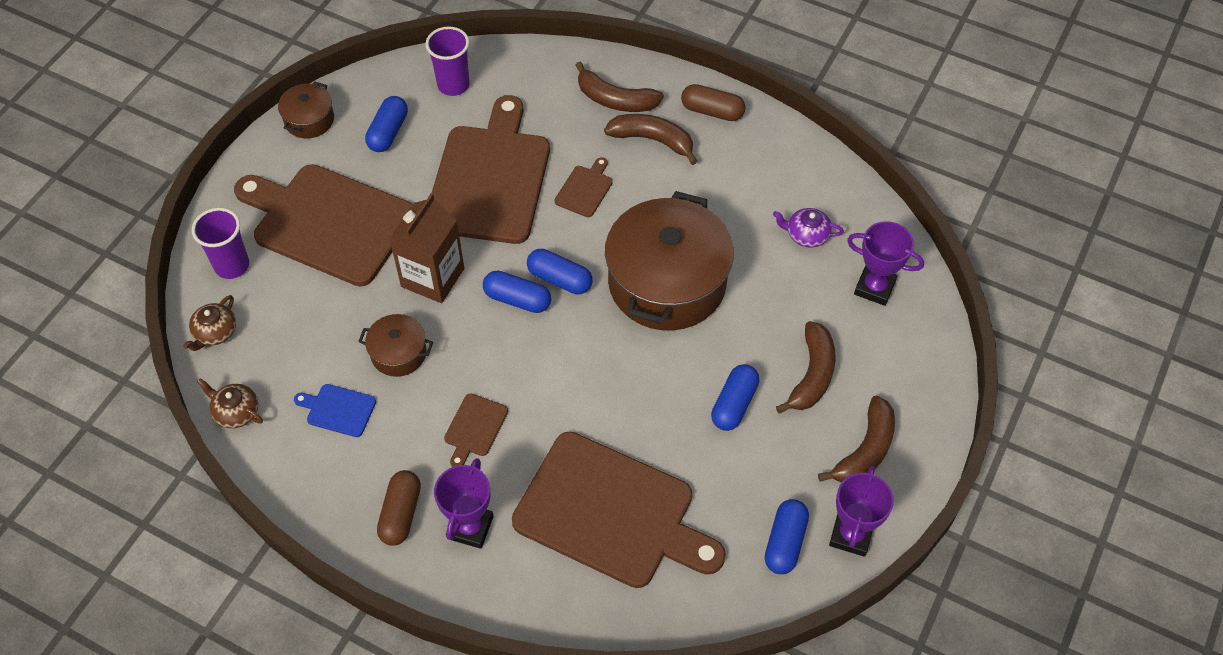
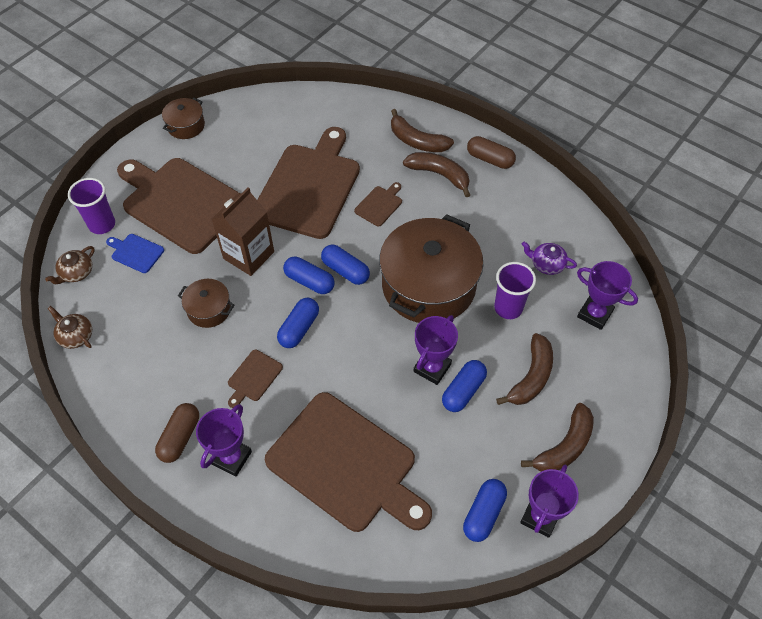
camera: 10 degrees right, 0 degrees up
blue cutting board [294,384,376,437] -> blue cutting board moved to [106,234,164,273]
blue capsule [365,96,408,152] -> blue capsule moved to [277,298,319,348]
purple cup [426,26,470,96] -> purple cup moved to [494,262,536,319]
none -> purple trophy [413,315,458,385]

